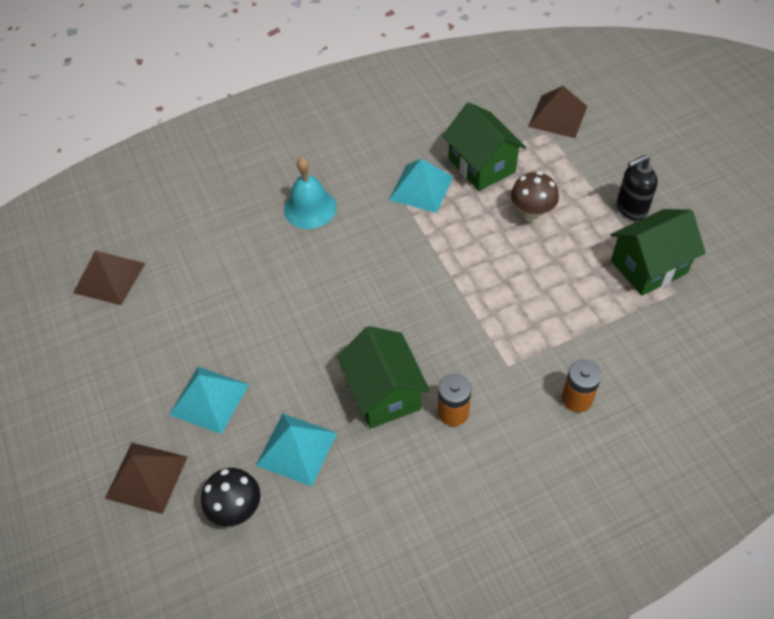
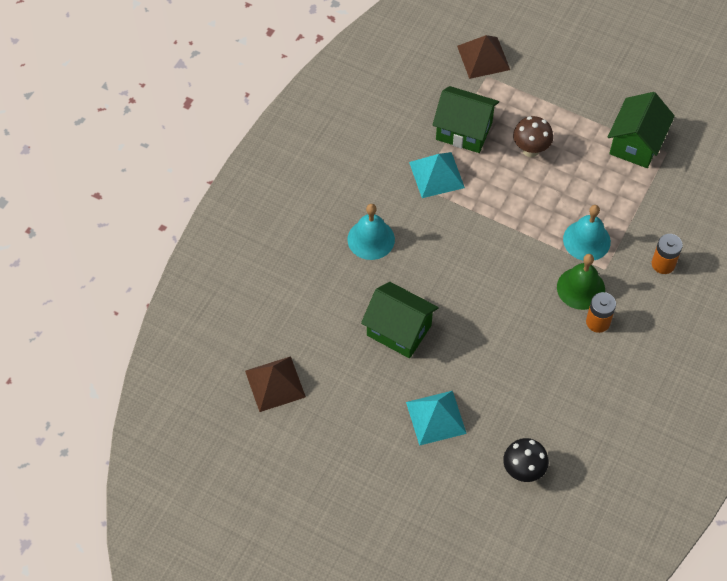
camera: 40 degrees left, 5 degrees up
brown pyramid [105,443,187,514] -> none
turquoise pyramid [256,414,337,487] -> none
green house [337,326,430,428] -> green house moved to [361,282,439,358]
black soap dispenser [617,155,658,220] -> none
none -> green bell [557,254,605,310]
none -> turquoise bell [563,205,611,260]

